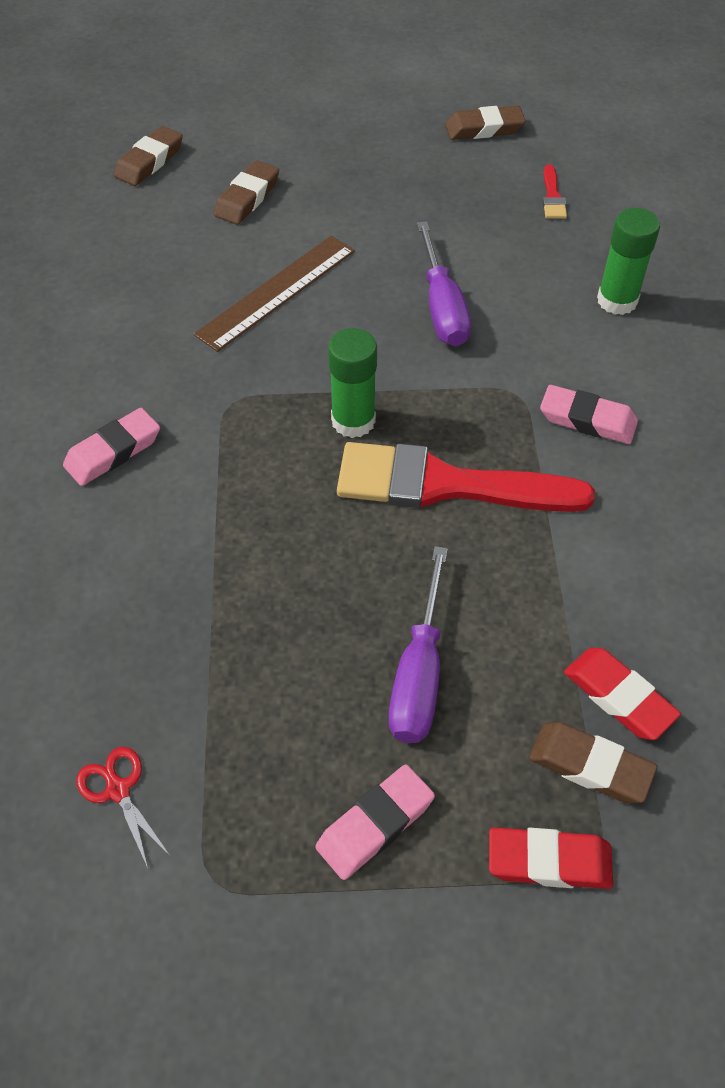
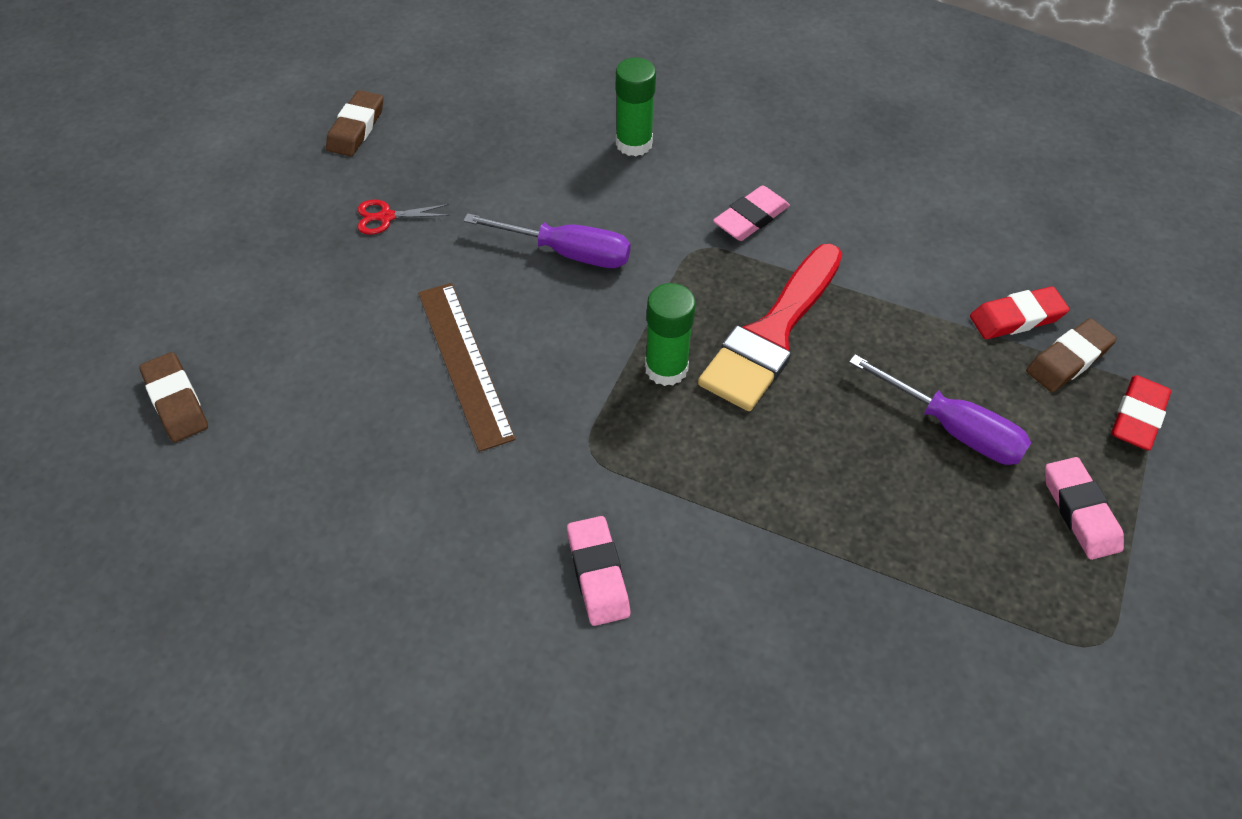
camera: 65 degrees left, 0 degrees up
red scissors [76,747,169,868] -> red scissors moved to [358,200,450,235]
brown eraser [214,160,279,225] -> none
red brush [543,164,567,219] -> none

